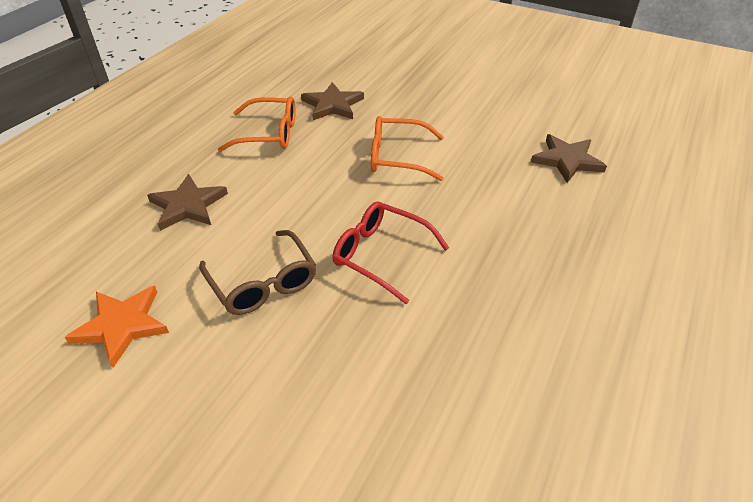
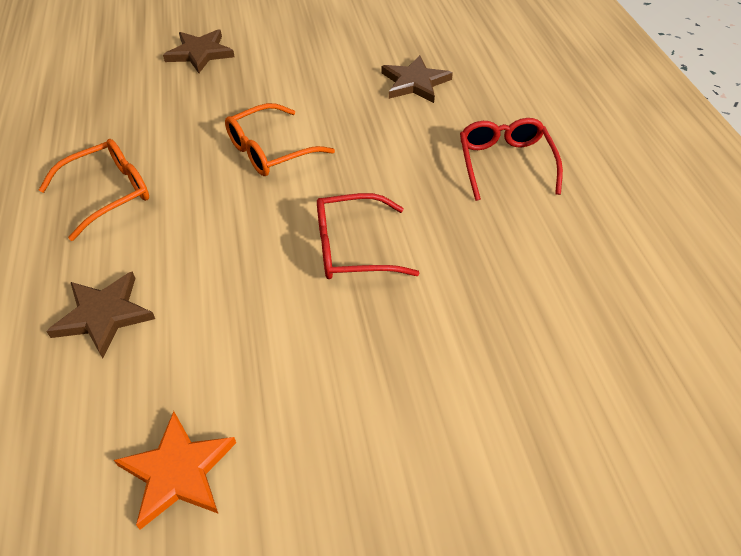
camera: 40 degrees left, 5 degrees up
brown glasses [199,230,316,315] -> none
brown star [301,82,364,120] -> brown star moved to [163,29,235,73]
none -> red glasses [460,118,563,201]

